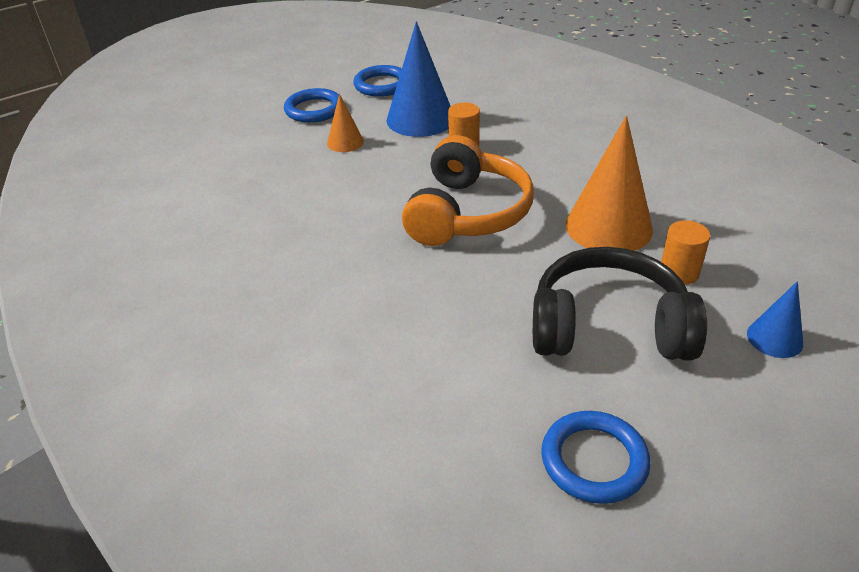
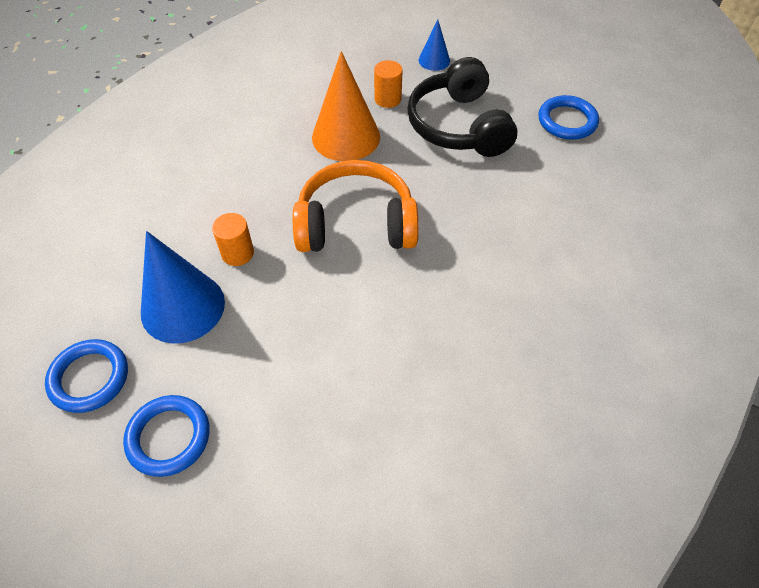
camera: 110 degrees left, 15 degrees up
orange cone [327,94,364,152] -> none

